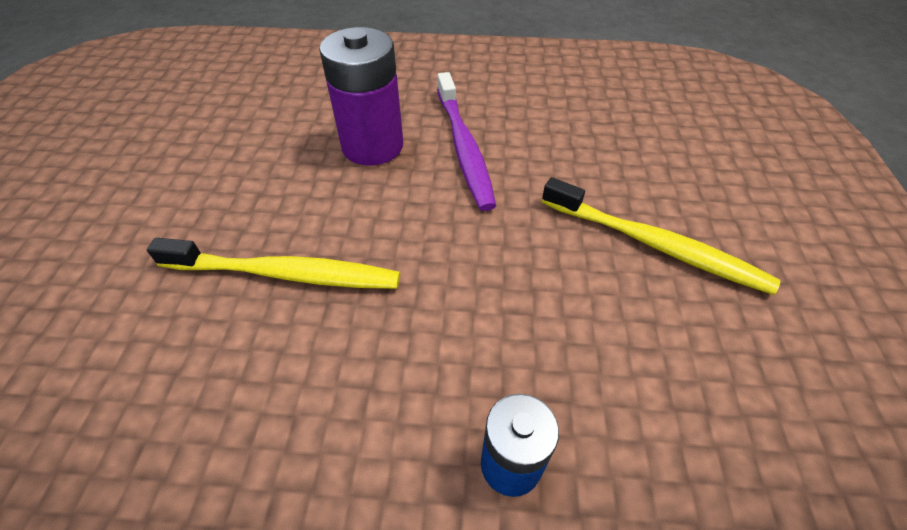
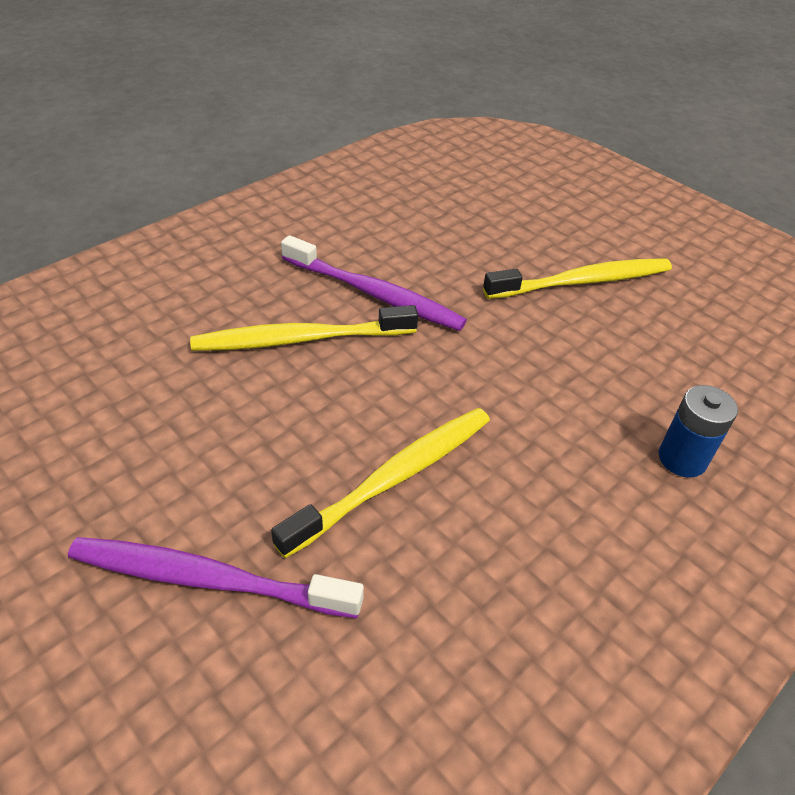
camera: 50 degrees left, 5 degrees down
purple battery [319,27,403,166] -> yellow toothbrush [190,305,418,351]
none -> purple toothbrush [68,537,364,618]

